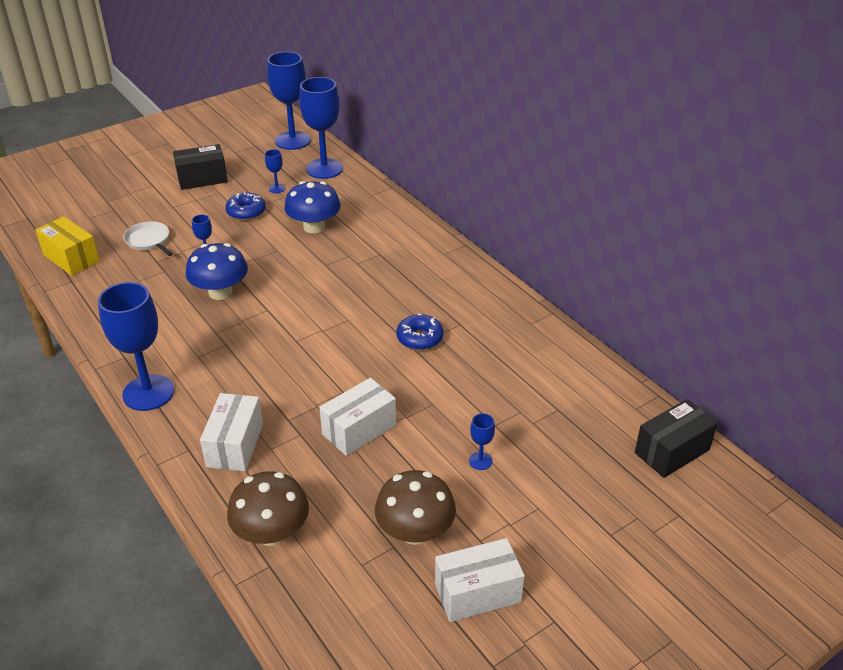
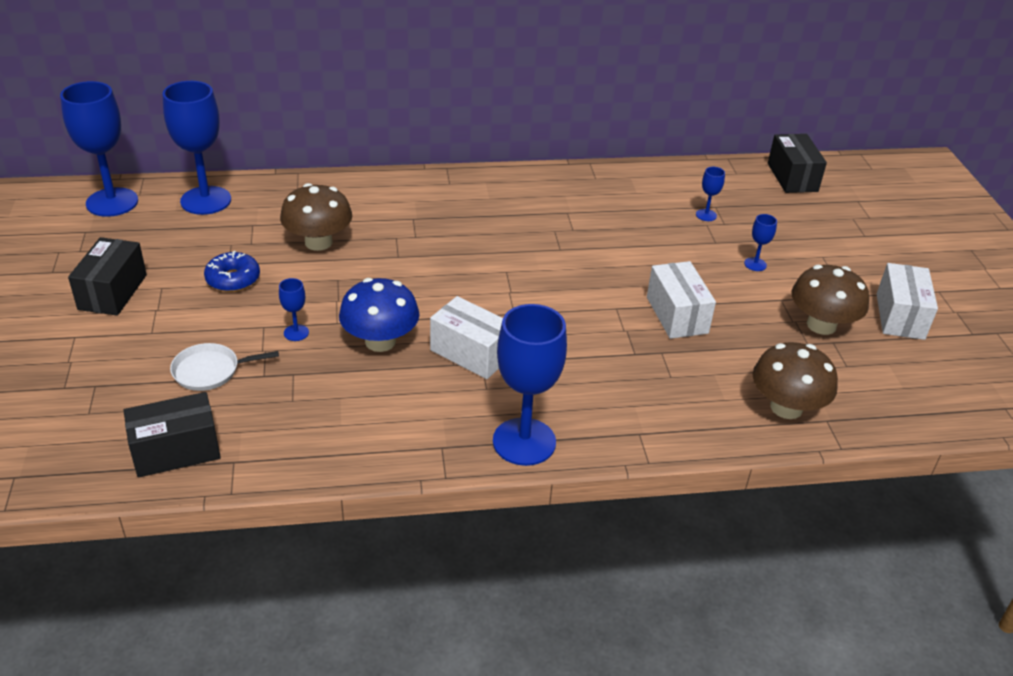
camera: 65 degrees left, 0 degrees up
yellow box [35,216,100,276] -> black box [123,392,221,478]
white box [200,393,263,471] -> white box moved to [430,296,503,379]
blue goblet [265,149,285,193] -> blue goblet moved to [696,167,725,221]
blue mushroom [284,181,341,233] -> brown mushroom [280,183,352,251]
blue donut [397,314,444,350] -> none

